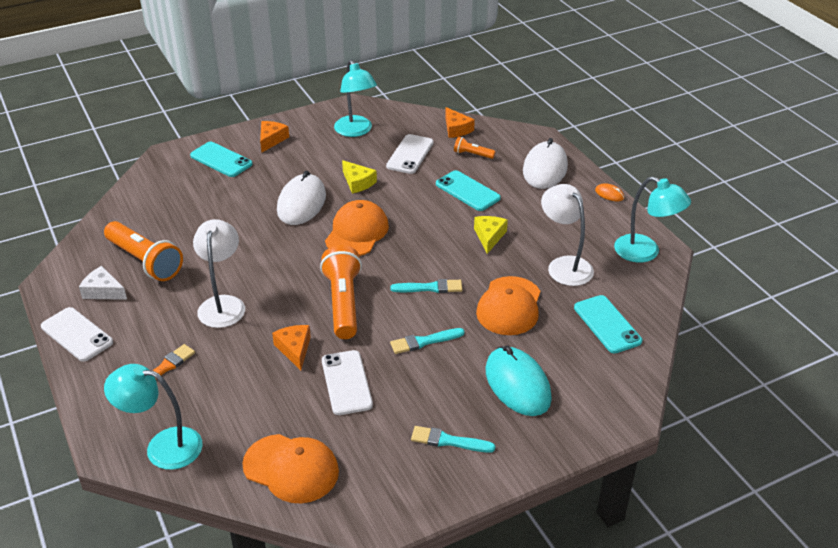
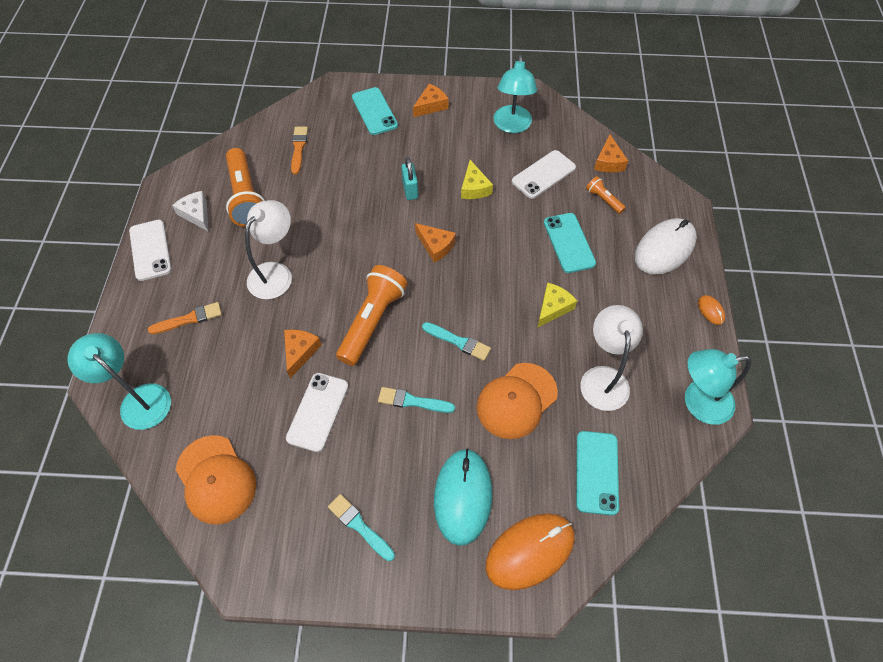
camera: 30 degrees right, 20 degrees up
white mouse [277,171,326,225] -> turquoise padlock [401,157,418,200]
orange cap [325,200,389,256] -> orange cheese [415,223,456,263]
turquoise lamp [614,176,691,263] -> turquoise lamp turned 105 degrees clockwise [685,349,751,425]
none -> orange brush [291,127,308,174]
none -> orange mouse [486,513,575,590]

